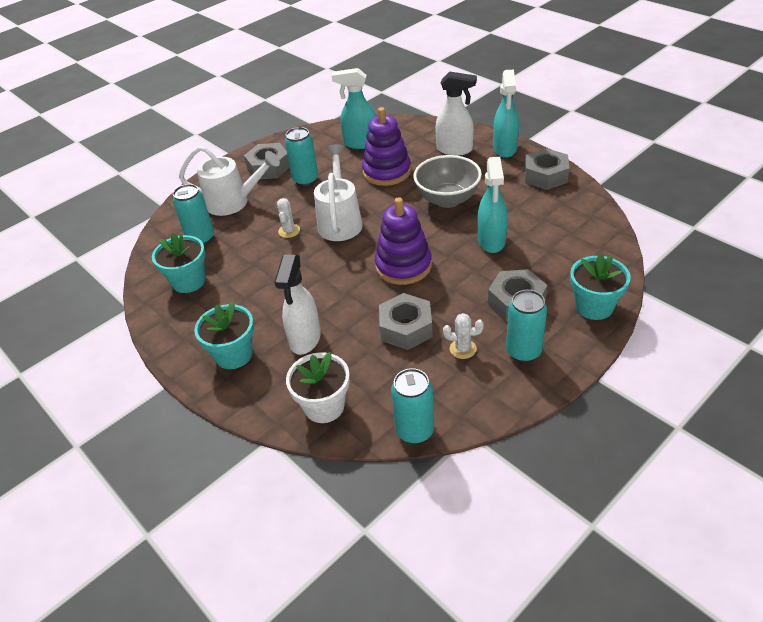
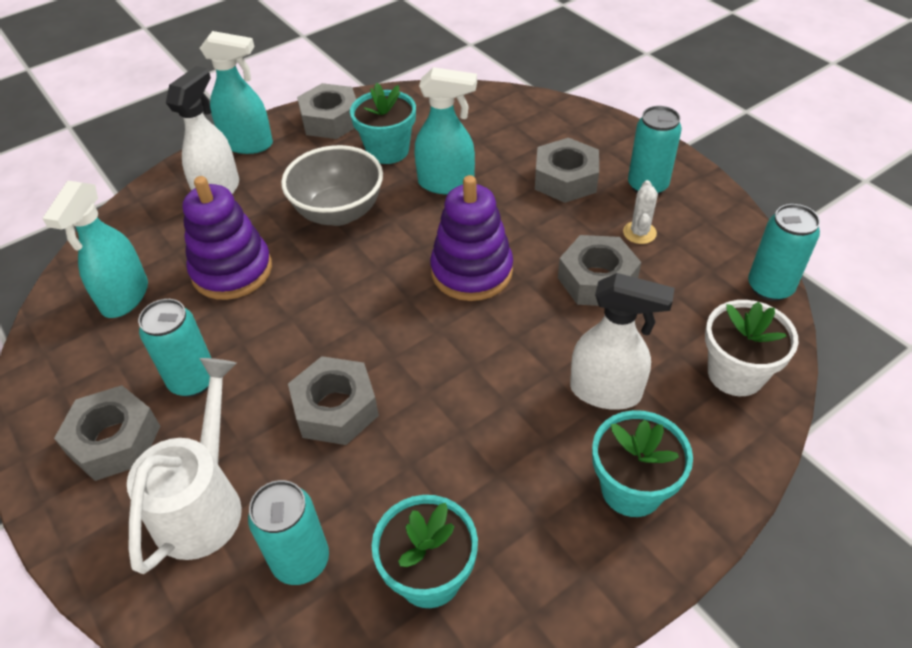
camera: 85 degrees left, 5 degrees up
white cactus [277,198,300,238] -> grey nut [288,356,379,445]
white watering can [314,144,363,241] -> none
turquoise flower pot [570,254,631,320] -> turquoise flower pot moved to [350,83,416,164]

